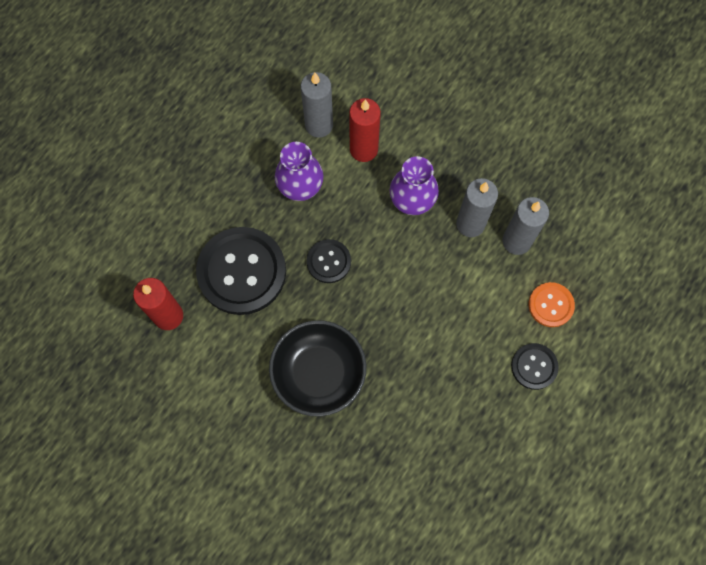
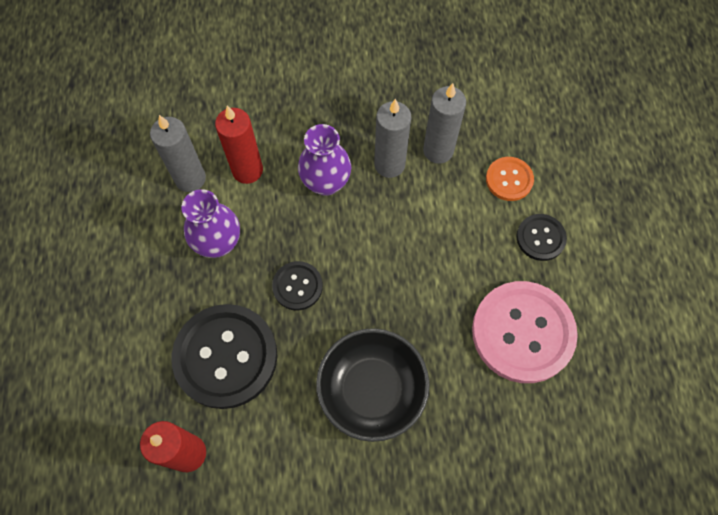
camera: 40 degrees left, 5 degrees down
none -> pink button [472,281,578,383]

